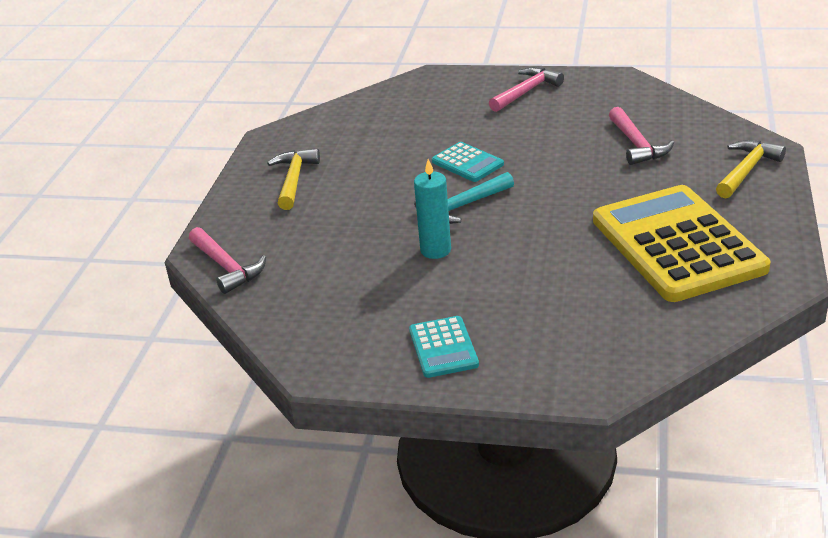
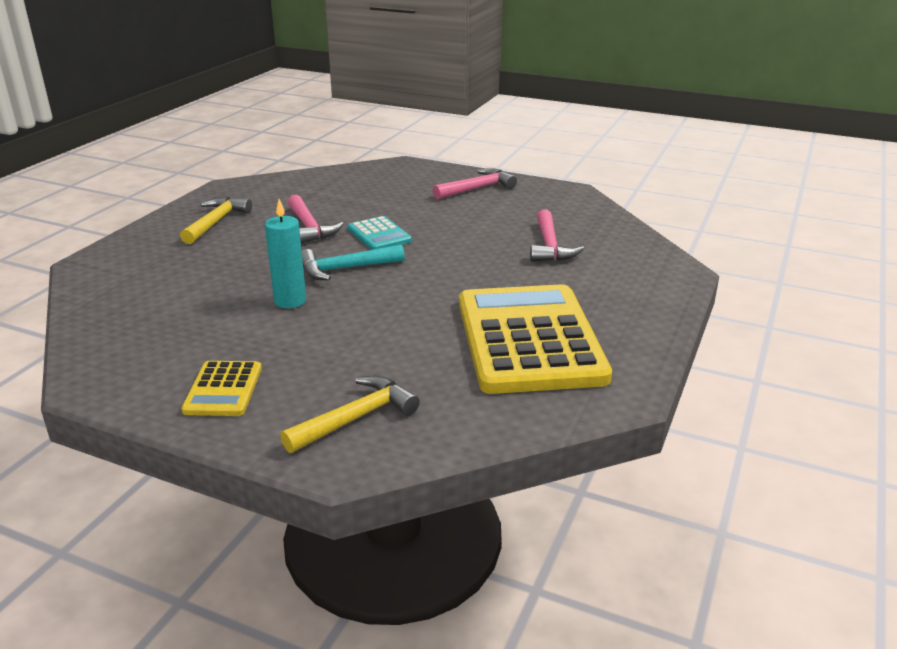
camera: 10 degrees right, 5 degrees down
pink hammer [189,227,266,294] -> pink hammer moved to [288,195,343,243]
turquoise calculator [409,316,479,378] -> yellow calculator [181,361,262,416]
yellow hammer [716,140,786,198] -> yellow hammer moved to [280,376,420,453]

